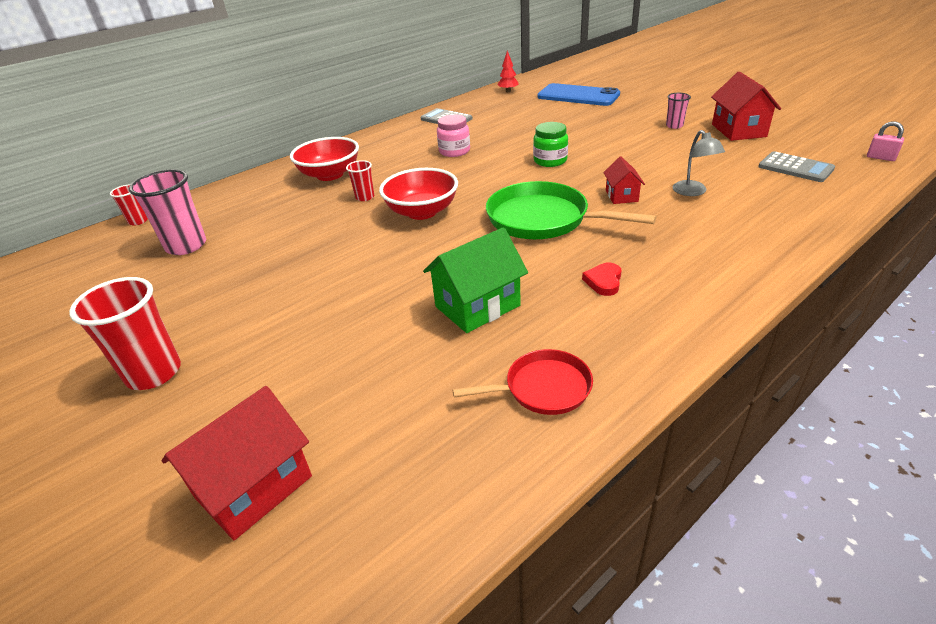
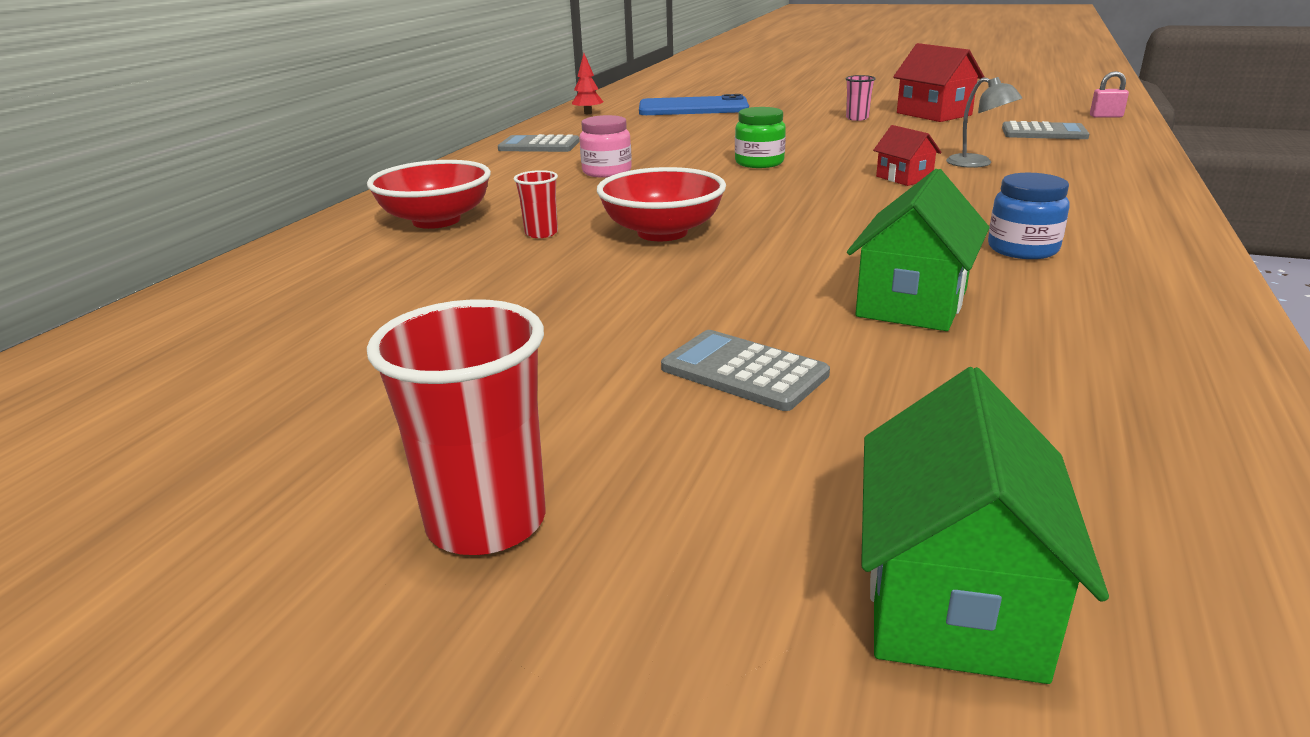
camera: 30 degrees left, 10 degrees down
red cup [110,184,148,225] -> none
pink cup [129,169,206,255] -> none
red house [162,386,312,540] -> green house [861,367,1109,684]
red pan [453,349,593,415] -> none
green pan [486,181,657,239] -> none
red heart [582,263,622,296] -> blue jar [988,173,1070,259]
none -> grey calculator [661,330,830,411]

